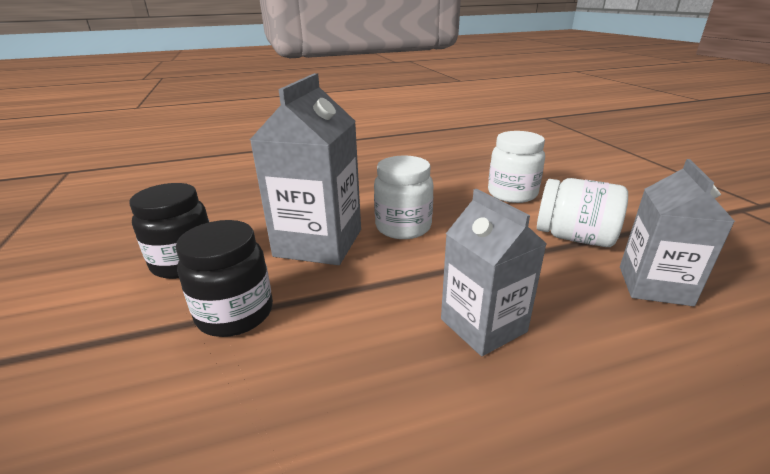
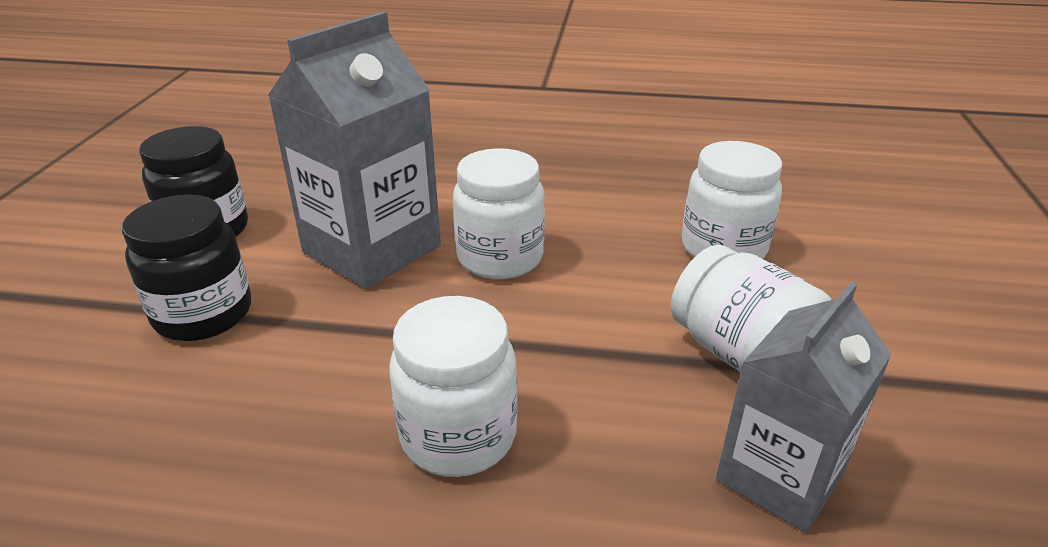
camera: 25 degrees right, 5 degrees up
grey carton [441,189,547,356] -> white jar [389,296,518,477]

